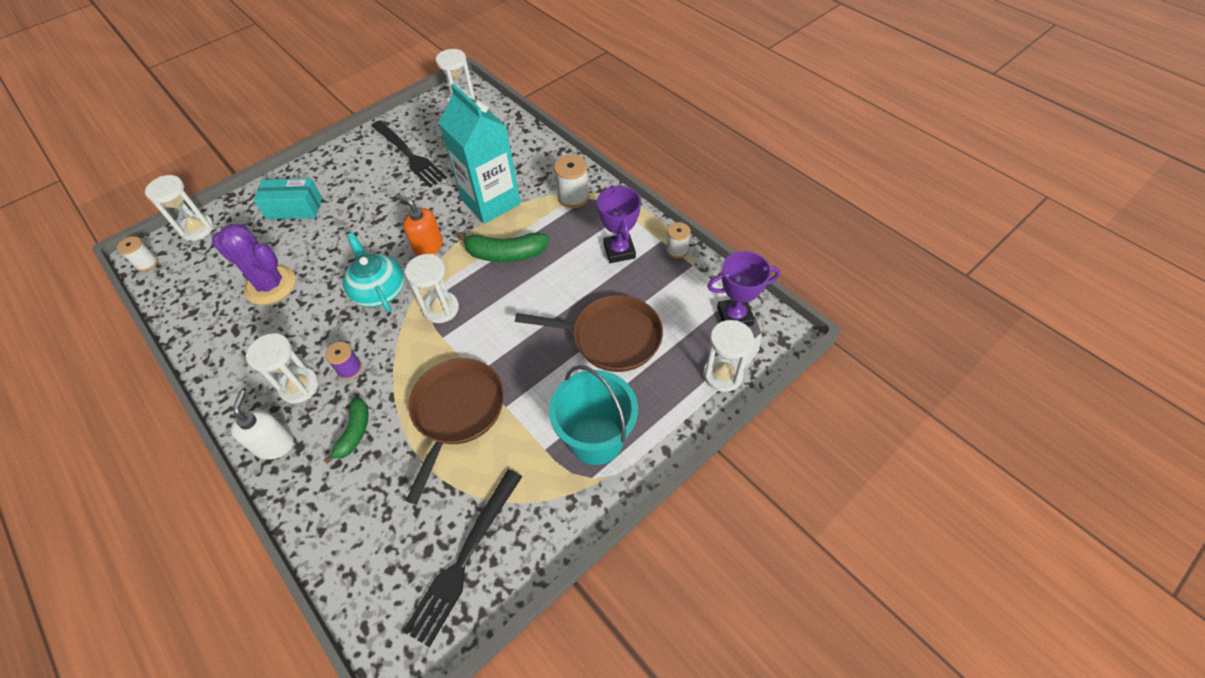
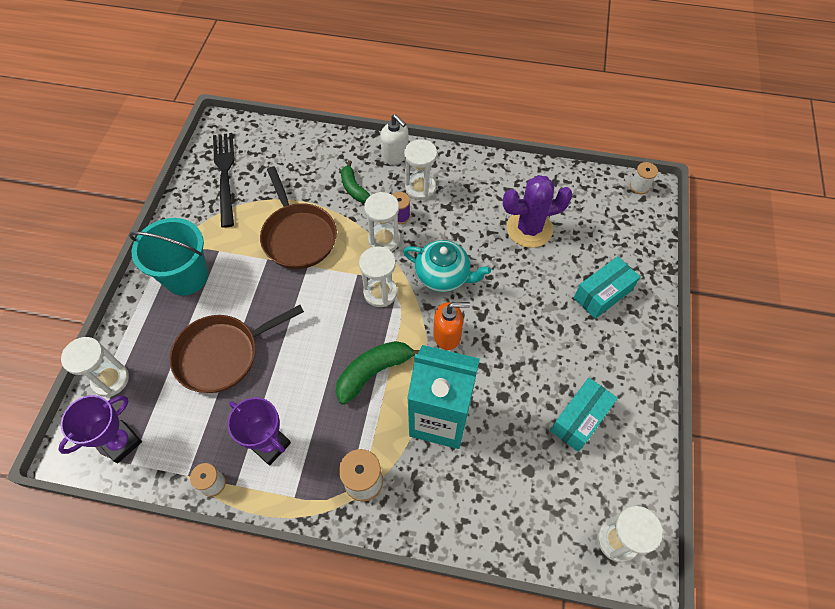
camera: 140 degrees right, 5 degrees up
white hourglass [145,175,214,241] -> white hourglass moved to [364,192,400,251]
black fork [372,120,447,188] -> turquoise box [550,378,618,452]

